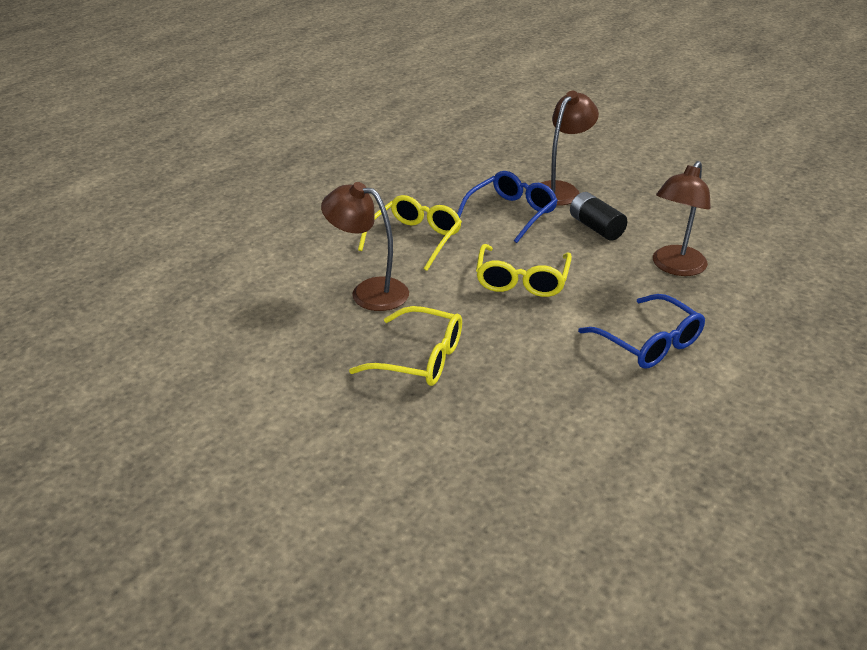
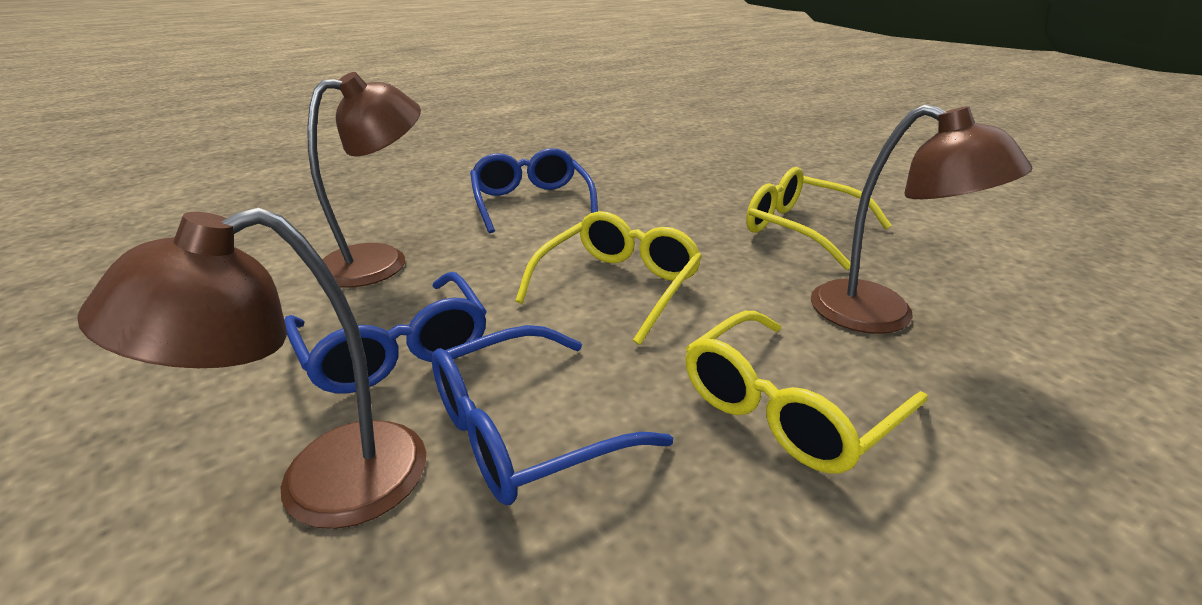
camera: 160 degrees left, 5 degrees down
black battery [570,192,627,241] -> blue glasses [284,272,487,393]

